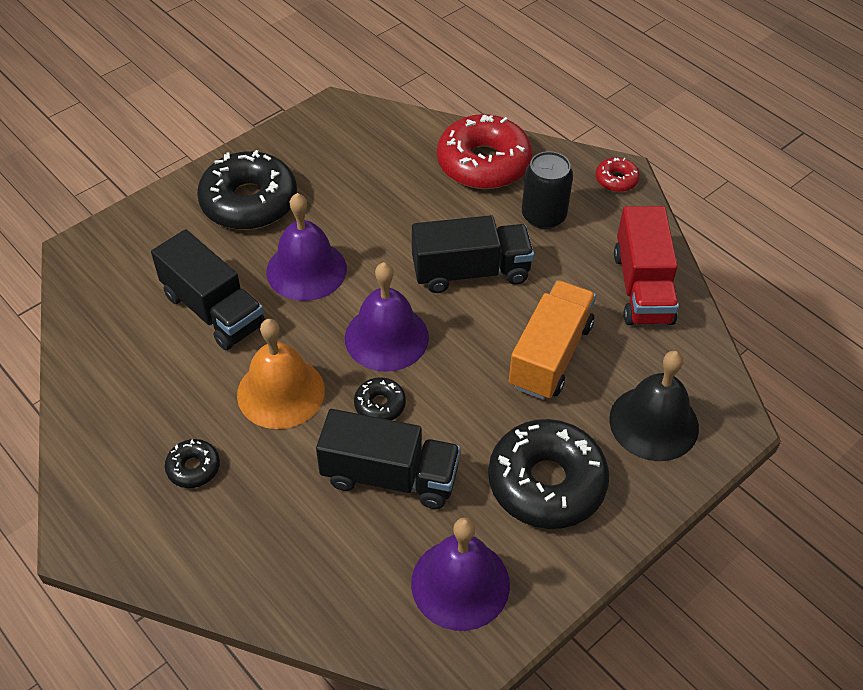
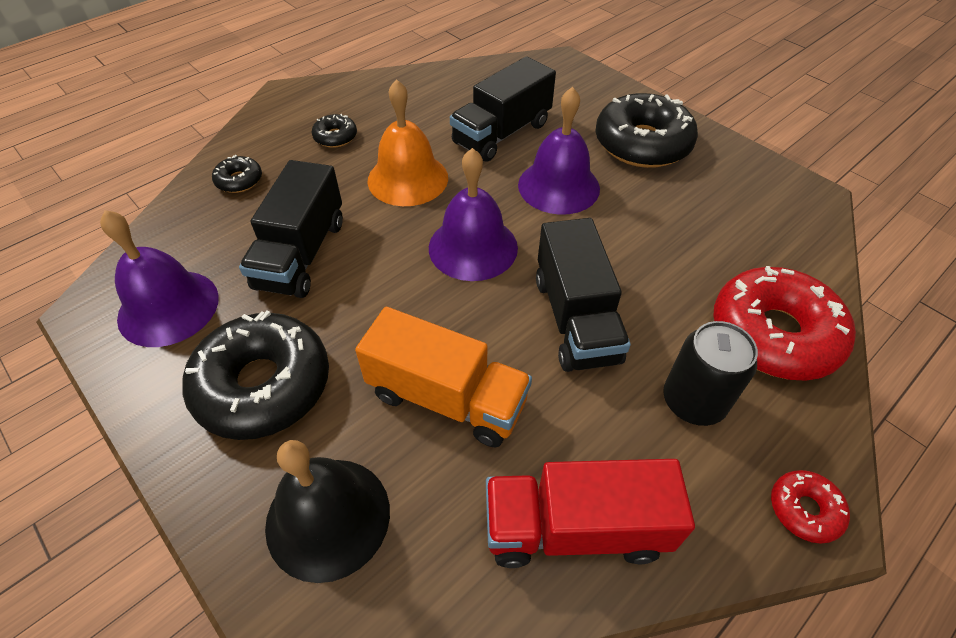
camera: 90 degrees right, 0 degrees up
black donut [354,377,406,420] -> black donut moved to [212,155,262,193]

